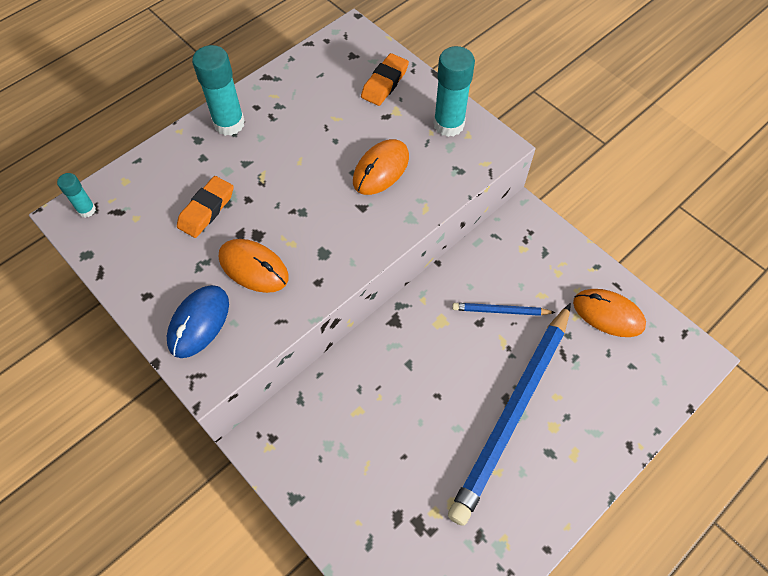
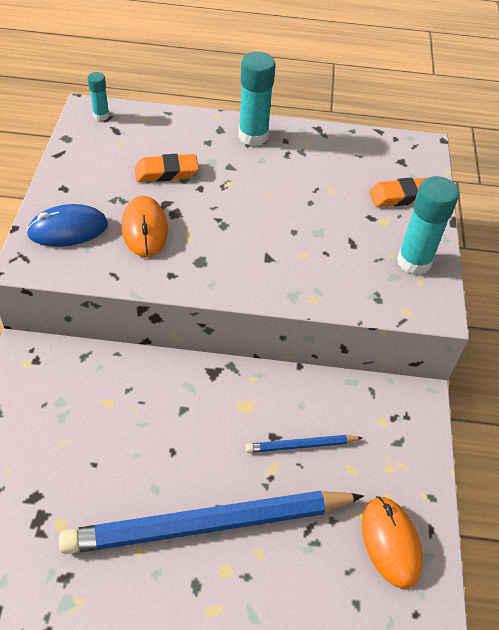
camera: 45 degrees right, 10 degrees down
orange mouse [353,139,409,195] -> none
blue pencil [452,303,556,316] -> blue pencil turned 60 degrees counterclockwise [246,435,362,453]

